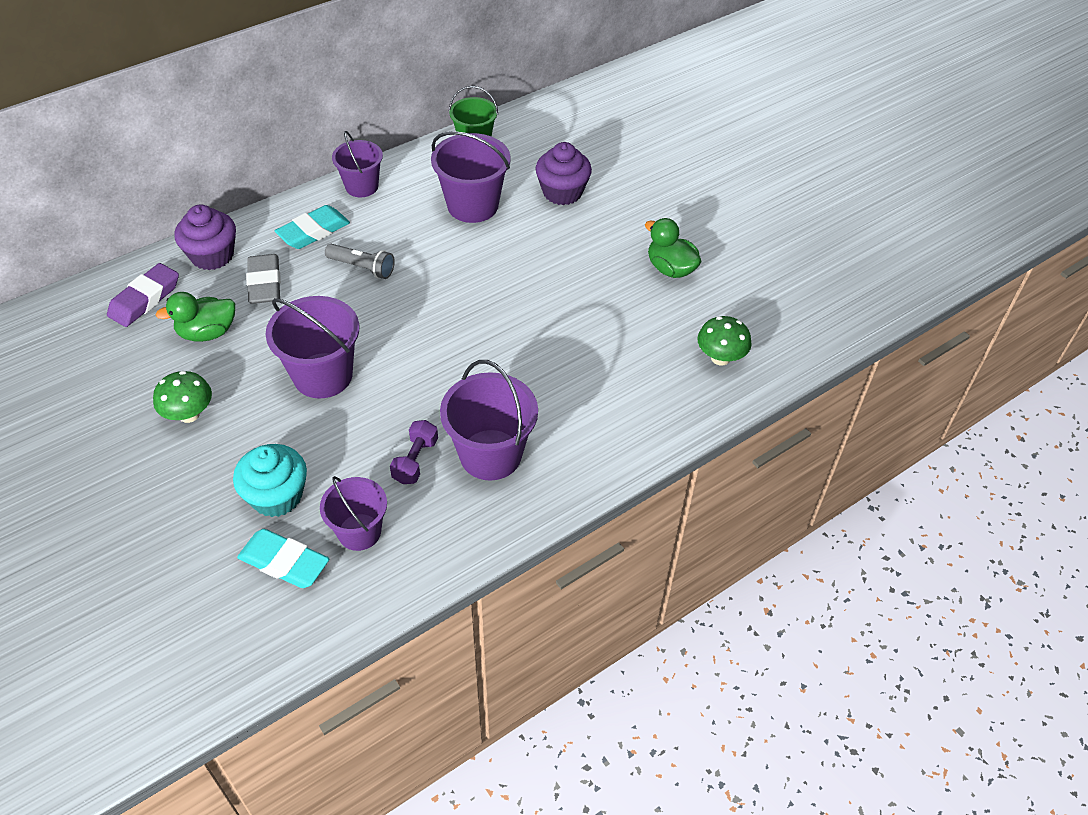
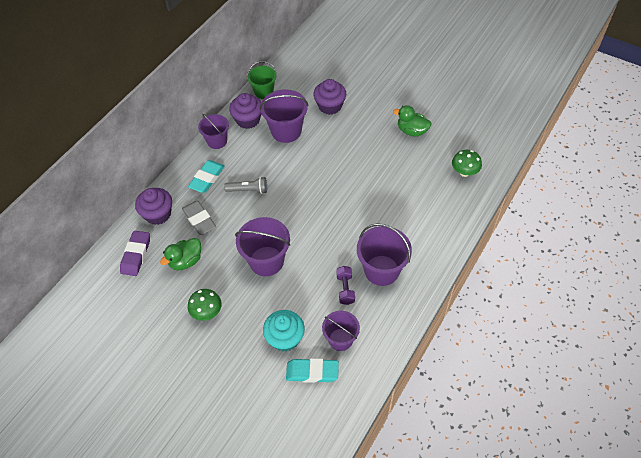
camera: 20 degrees left, 5 degrees up
none -> purple cupcake [229,93,262,129]

